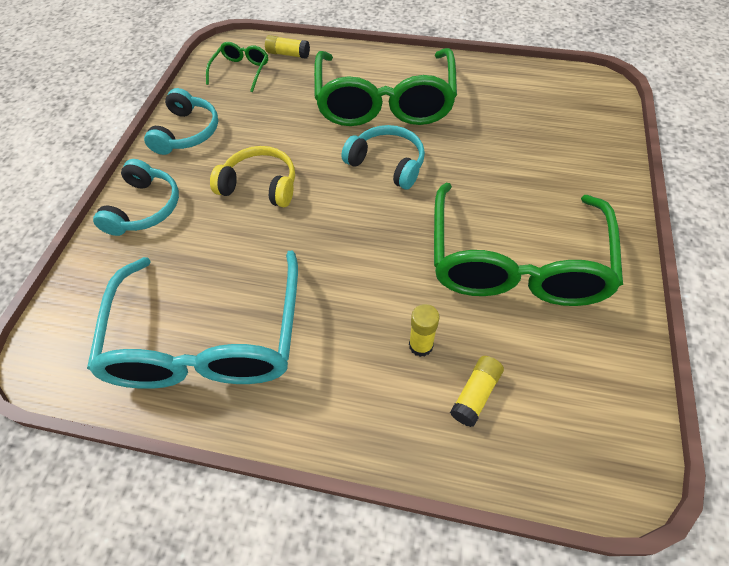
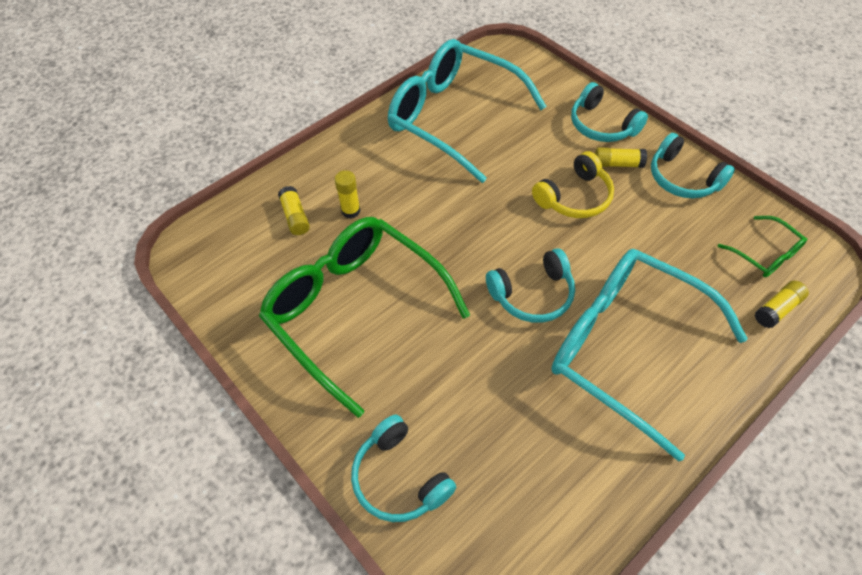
camera: 125 degrees right, 0 degrees up
green glasses [314,48,457,126] -> turquoise glasses [551,249,748,462]
none -> turquoise headphones [351,415,456,522]
none -> yellow glue stick [595,147,647,168]

